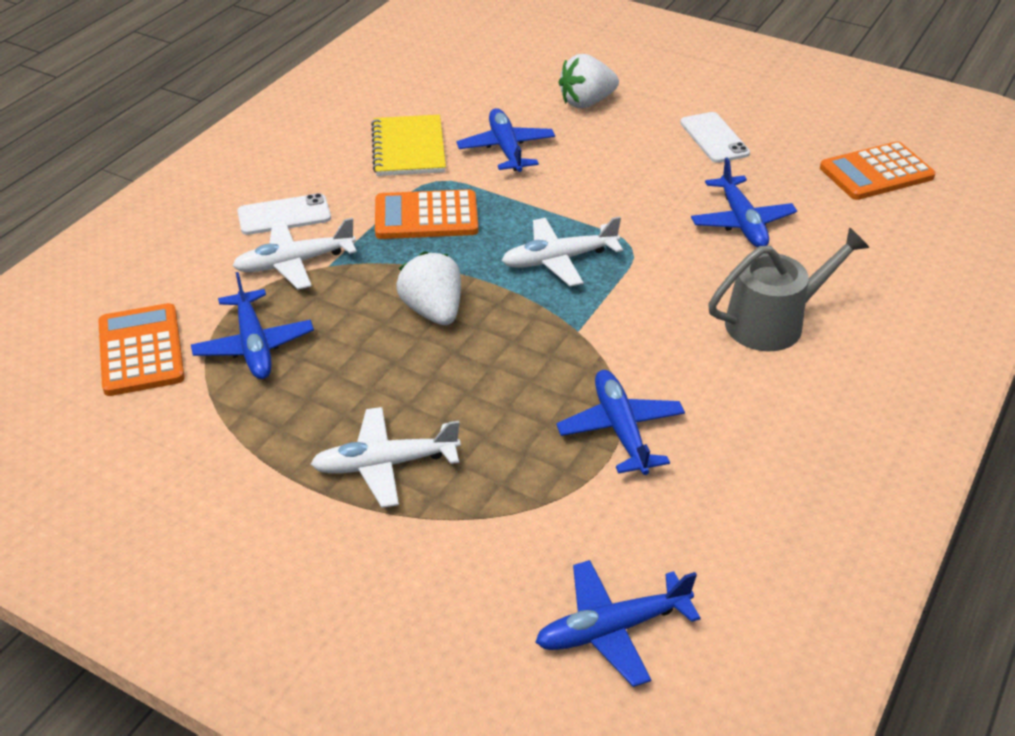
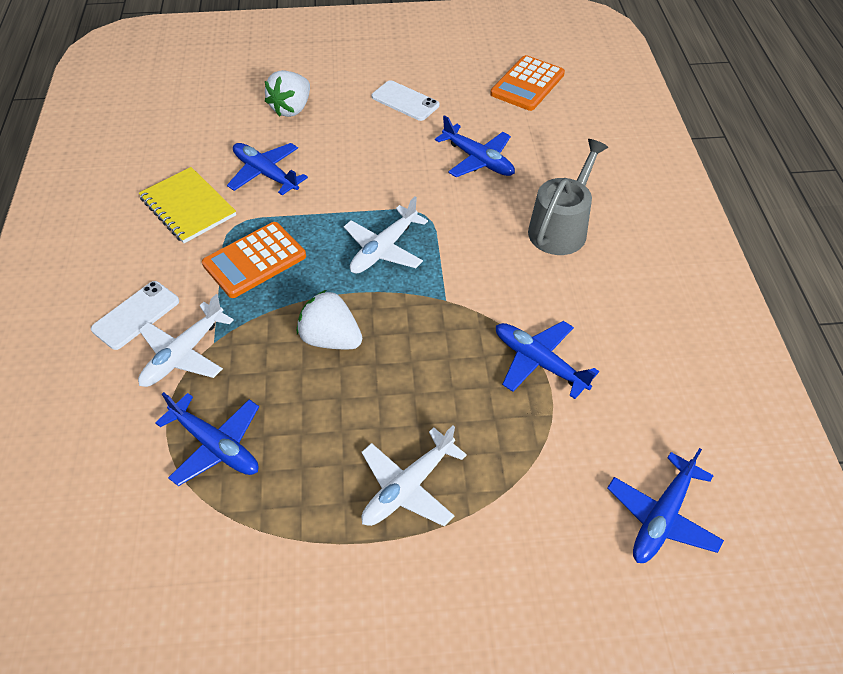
camera: 35 degrees left, 10 degrees up
orange calculator [98,303,185,396] -> none

